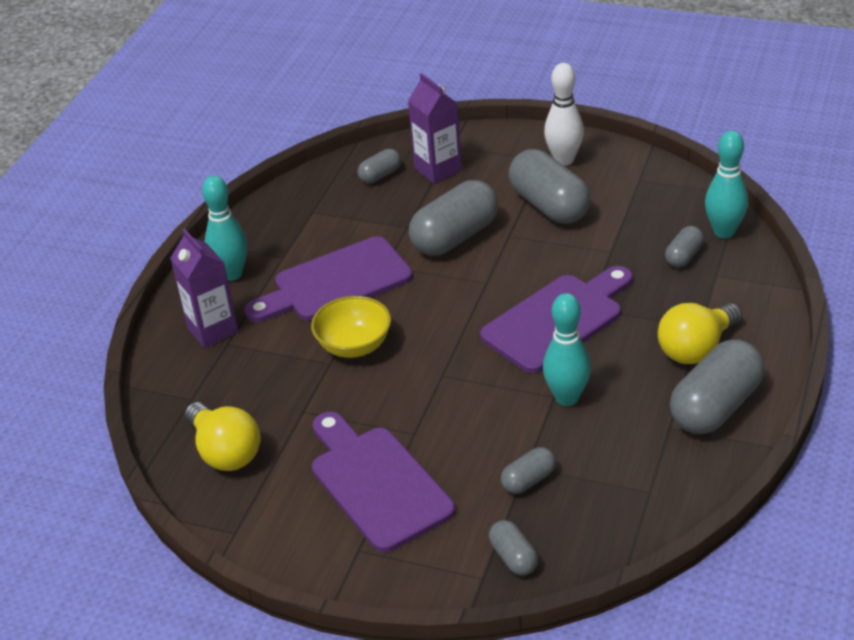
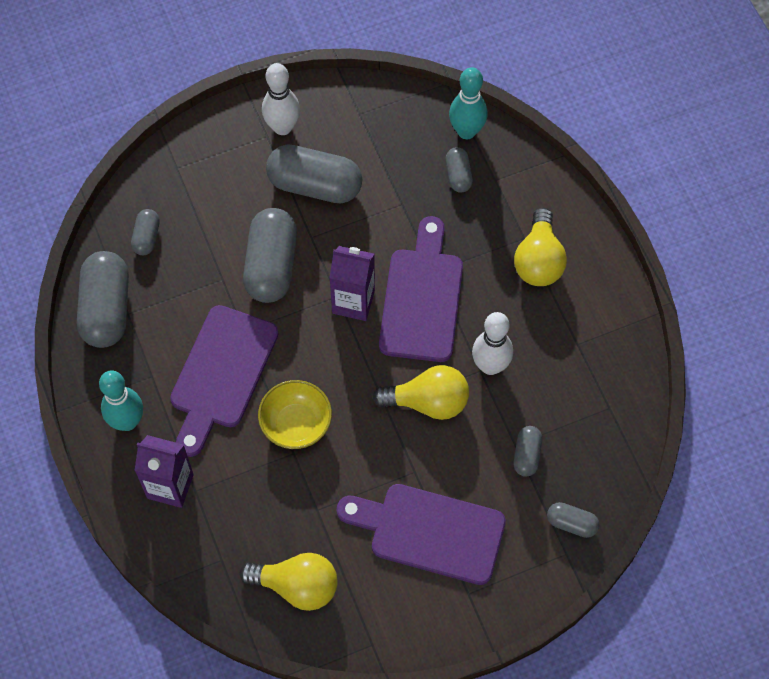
camera: 45 degrees left, 25 degrees up
purple carton [408,73,462,184] -> purple carton moved to [329,246,375,321]
turquoise bowling pin [543,293,591,406] -> white bowling pin [472,312,513,375]
grey capsule [670,339,764,434] -> grey capsule moved to [77,251,129,348]
none -> yellow light bulb [373,365,469,420]

